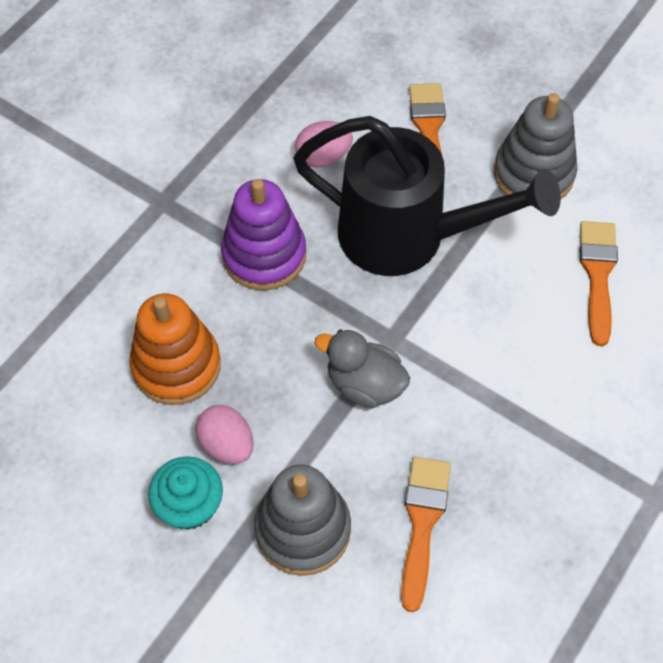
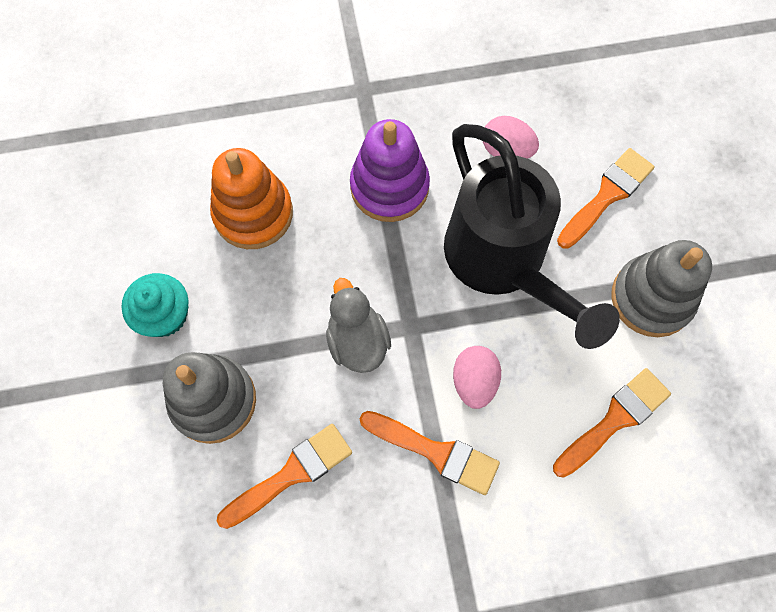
camera: 45 degrees right, 10 degrees up
pink egg [195,405,253,464] -> pink egg moved to [453,346,501,409]
none -> orange brush [359,411,500,495]

